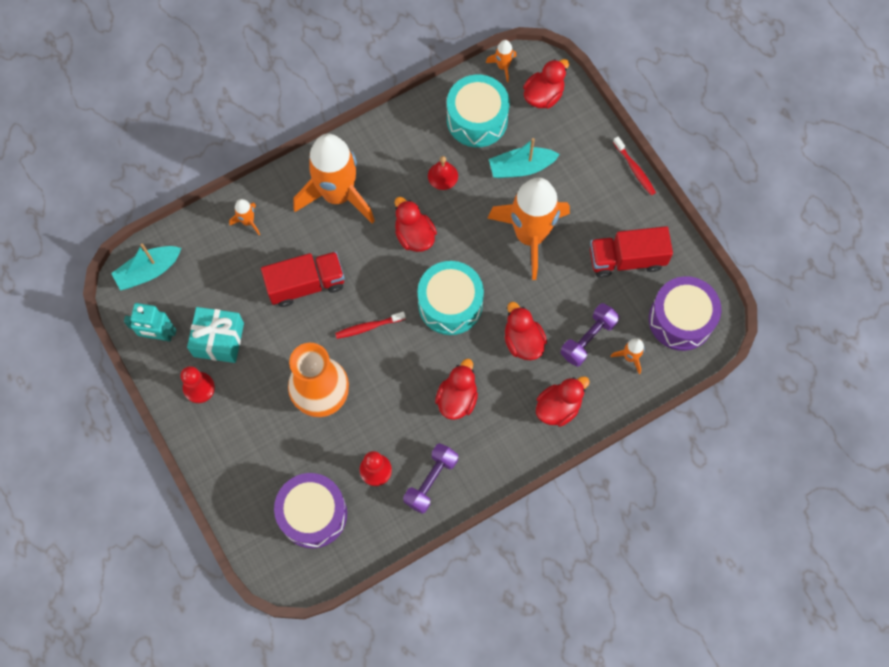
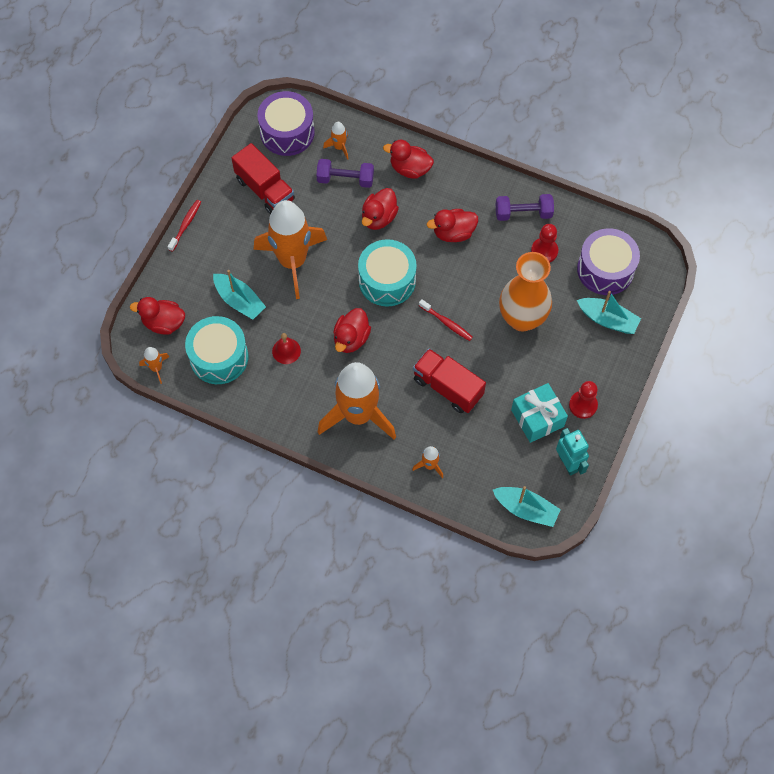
camera: 125 degrees left, 5 degrees down
none -> turquoise boat [577,291,641,334]

